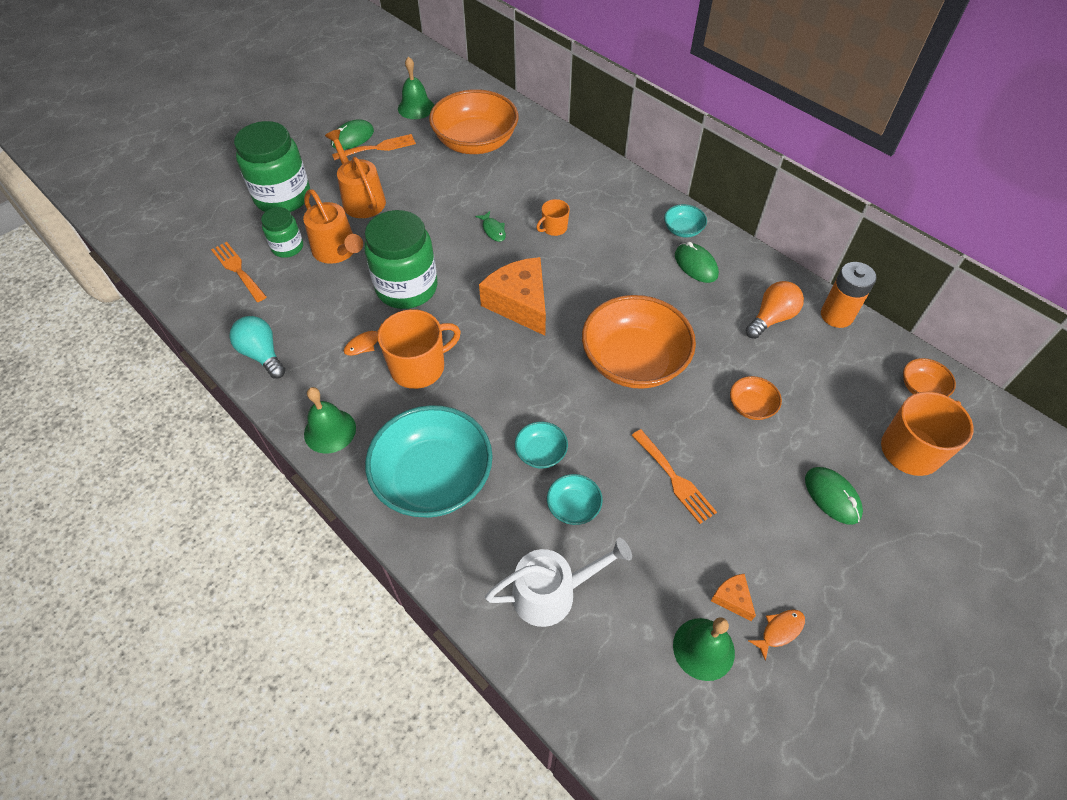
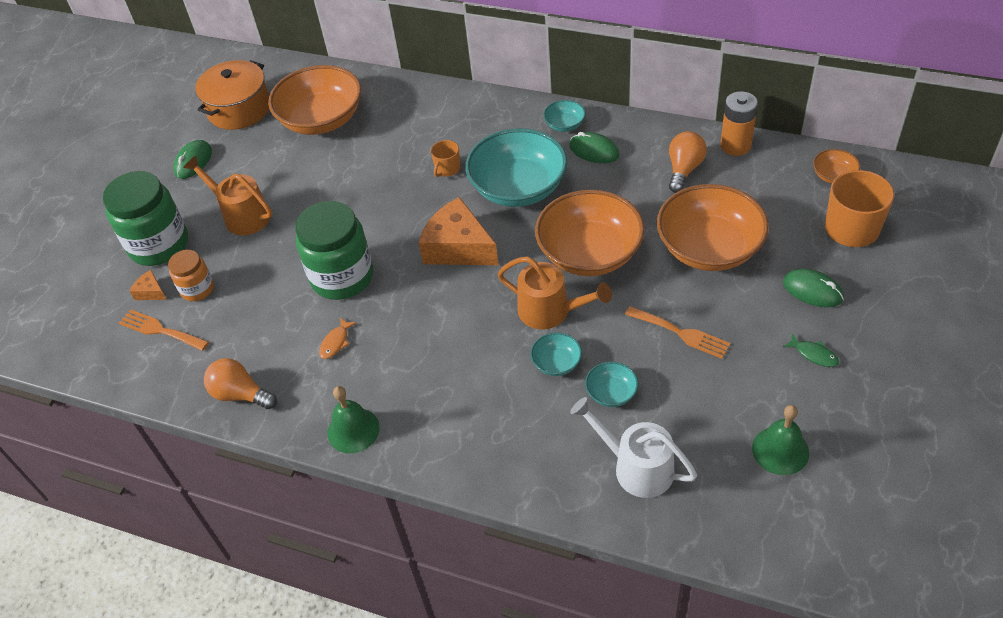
camera: 20 degrees left, 5 degrees down
turquoise light bulb [229,316,285,379] -> orange light bulb [204,358,277,409]
green jar [261,207,303,258] -> orange jar [168,250,214,301]
orange watering can [303,189,363,264] -> orange watering can moved to [498,256,612,329]
orange fork [332,134,416,160] -> none
turquoise bowl [365,405,493,518] -> turquoise bowl moved to [465,128,567,207]
orange mug [378,309,461,389] -> none
green bell [398,57,434,119] -> orange pot [195,60,269,130]
green fish [475,211,506,242] -> green fish moved to [783,333,839,367]
white watering can [485,538,632,627] -> white watering can turned 105 degrees counterclockwise [570,397,697,498]
orange cheese [711,574,756,621] -> orange cheese moved to [129,270,167,300]
orange bowl [730,376,782,420] -> orange bowl [657,184,769,271], size x2.26
orange fish [748,609,805,661] -> none

